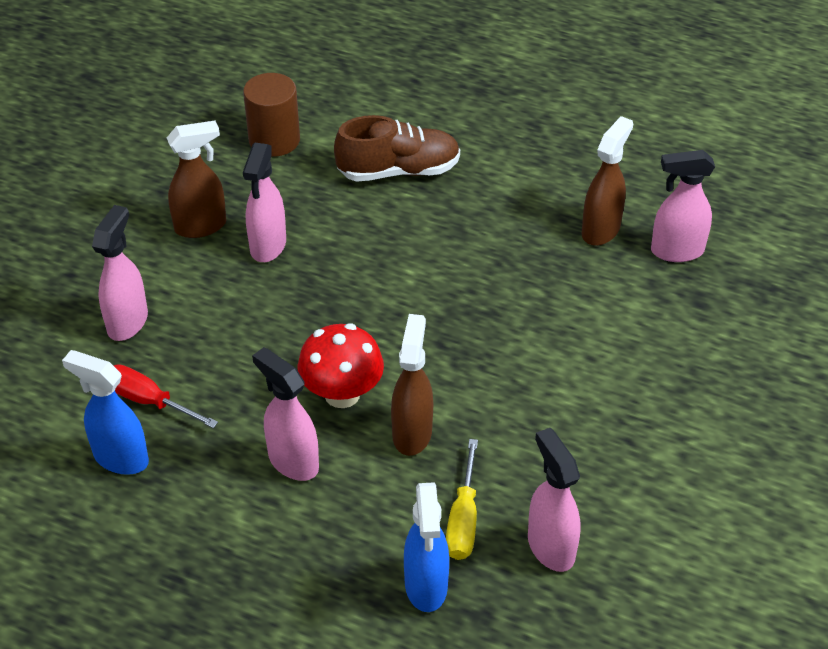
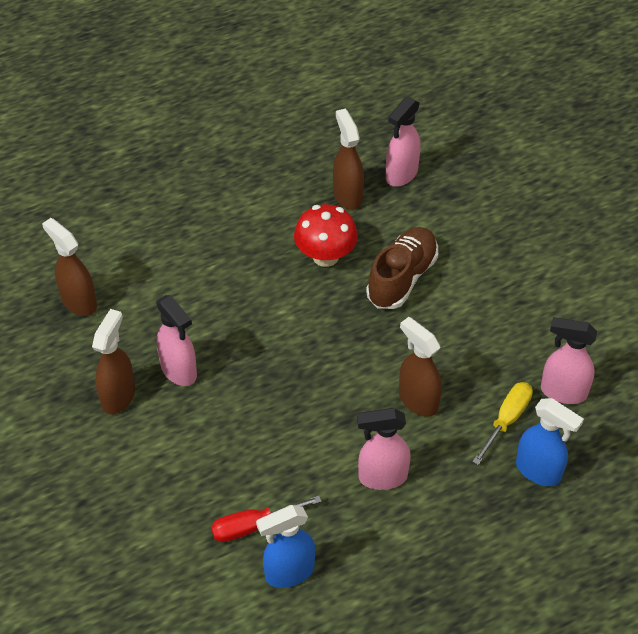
camera: 50 degrees left, 5 degrees up
pink spray bottle [92,205,148,341] -> none
brown cylinder [243,73,300,157] -> brown spray bottle [42,218,97,316]
red mushroom [297,323,384,408] -> red mushroom moved to [294,204,358,267]
brown shoe [334,115,460,182] -> brown shoe moved to [366,227,438,309]
yellow screwdriver [446,439,478,560] -> yellow screwdriver turned 105 degrees counterclockwise [472,382,533,465]

